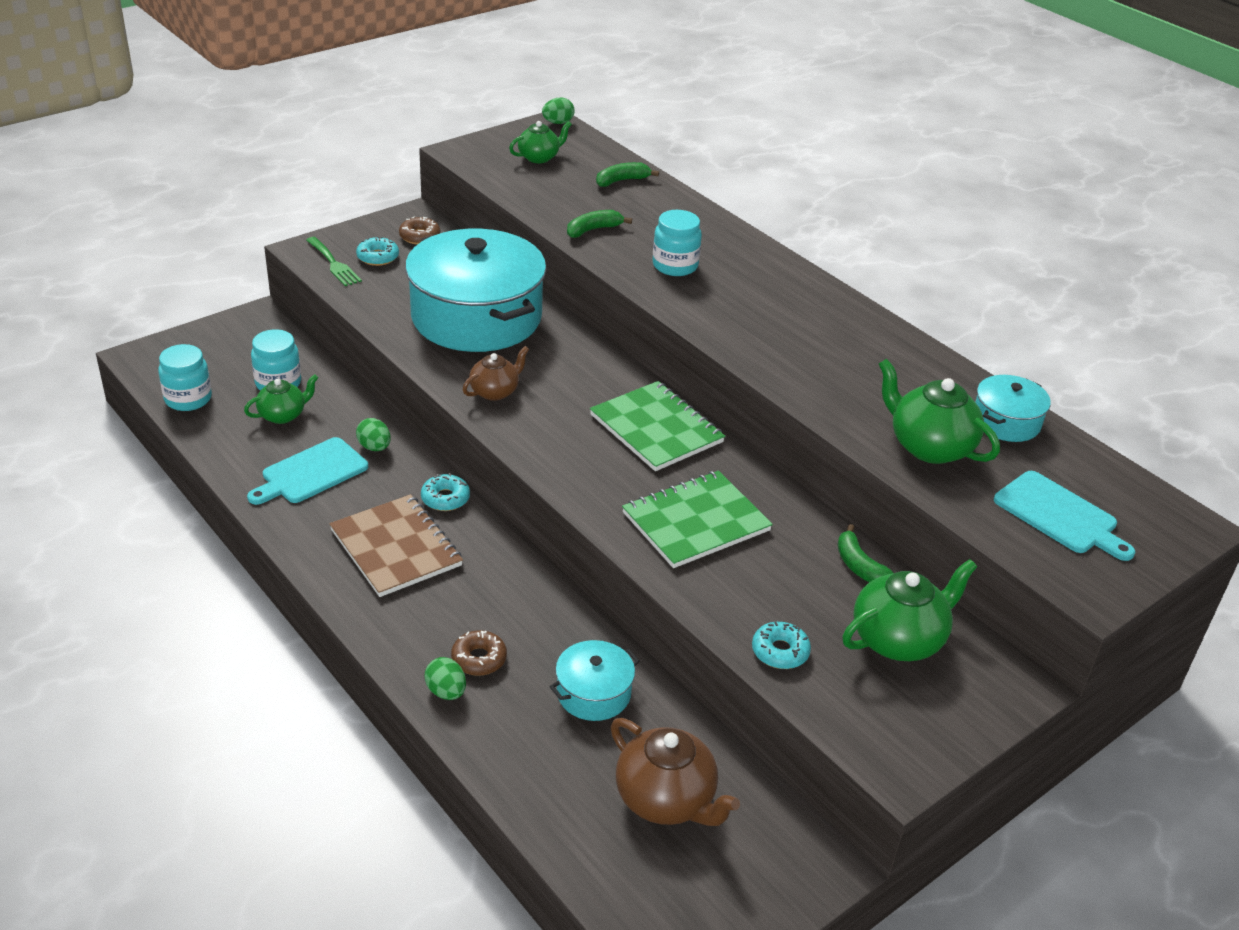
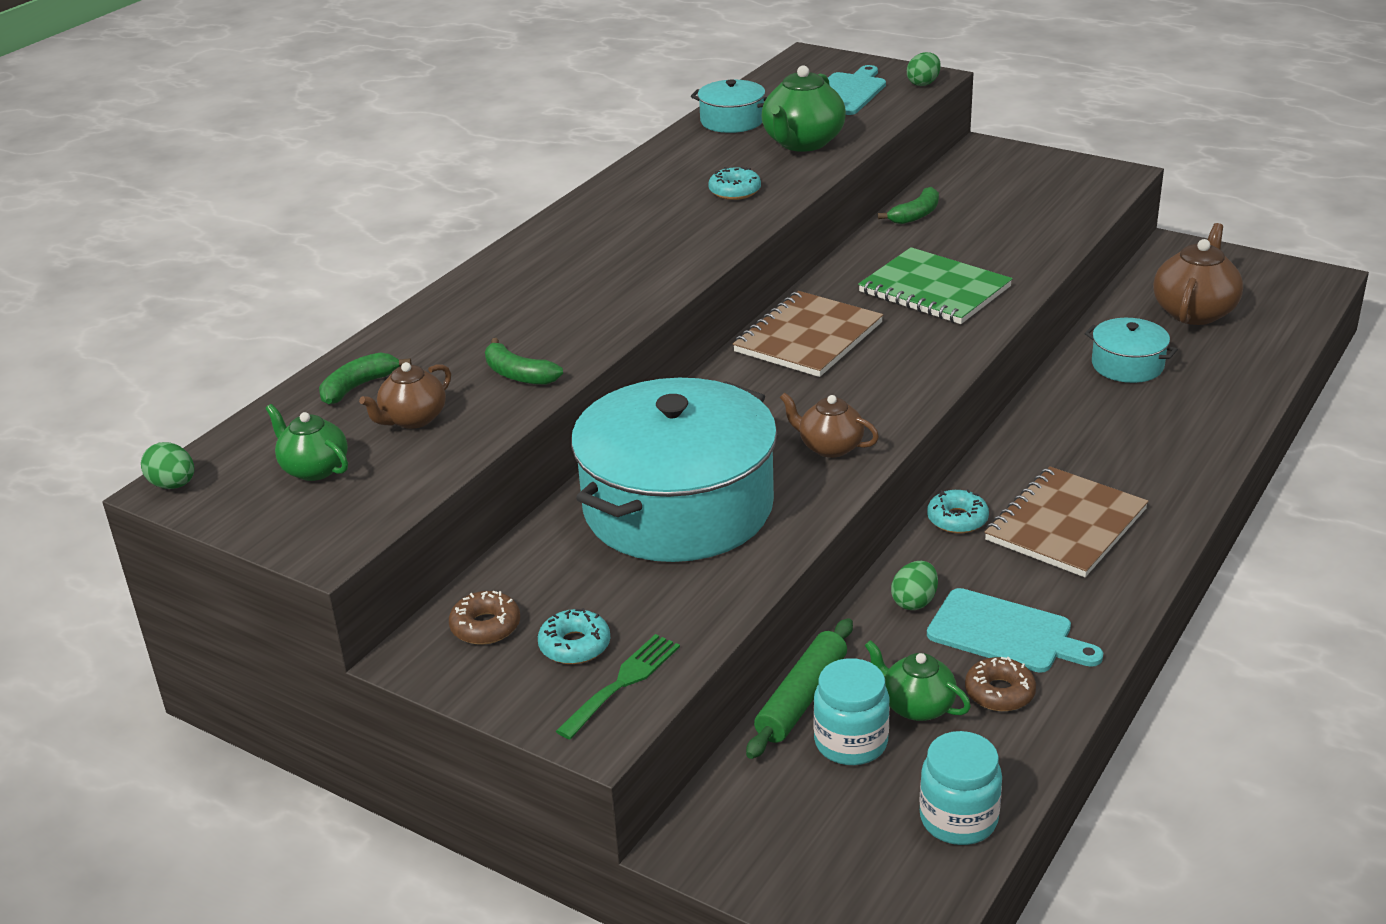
camera: 105 degrees left, 5 degrees down
green egg [425,657,466,700] -> green egg moved to [907,52,941,86]
brown donut [451,630,507,676] -> brown donut moved to [965,657,1036,711]
green notebook [590,381,725,471] -> brown notebook [733,291,883,377]
green banana [596,162,659,187] -> green banana turned 90 degrees clockwise [319,352,411,405]
turquoise jar [653,210,702,276] -> none
turquoise donut [752,621,811,669] -> turquoise donut moved to [708,167,761,200]
green teapot [842,559,977,661] -> none
none -> brown teapot [359,362,451,429]
none -> green rolling pin [746,618,853,759]

